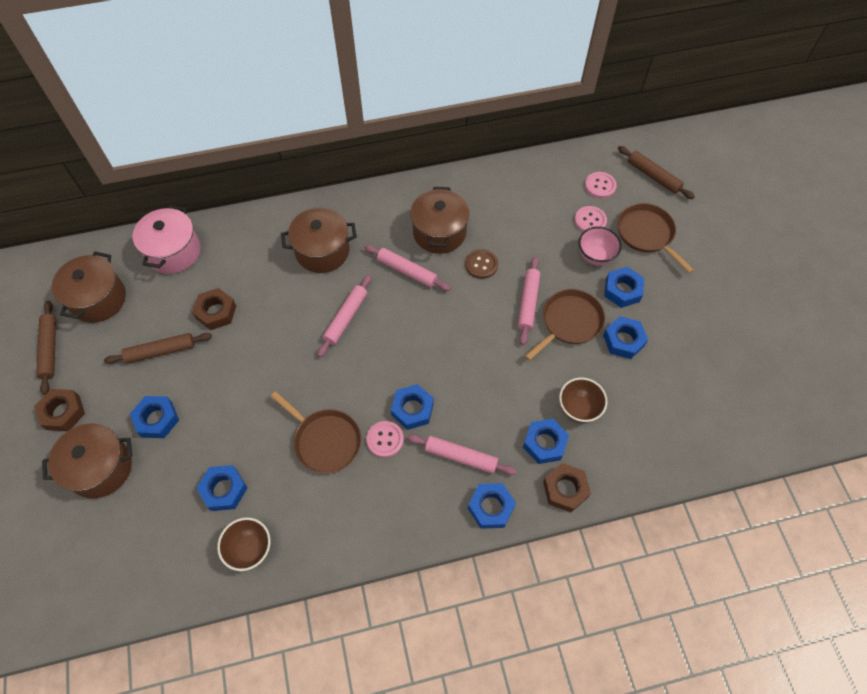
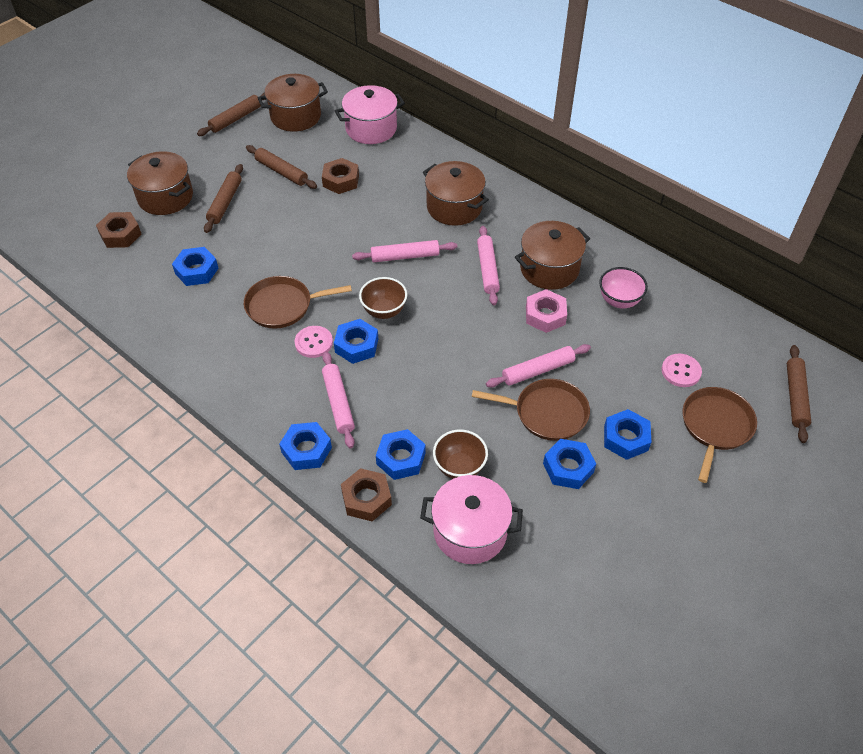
camera: 55 degrees right, 10 degrees down
brown nut [34,389,85,431] -> brown nut moved to [96,212,142,248]
blue nut [130,396,179,438] -> brown rolling pin [204,164,243,233]
brown bowl [217,517,271,571] -> brown bowl moved to [359,277,407,319]
brown pan [271,391,361,474] -> brown pan turned 75 degrees clockwise [244,276,352,329]
brown button [465,249,498,279] -> pink nut [526,289,567,333]
pink bowl [578,226,622,266] -> pink bowl moved to [599,267,648,308]
pink button [585,172,617,199] -> none
none -> pink pot [420,475,523,564]

